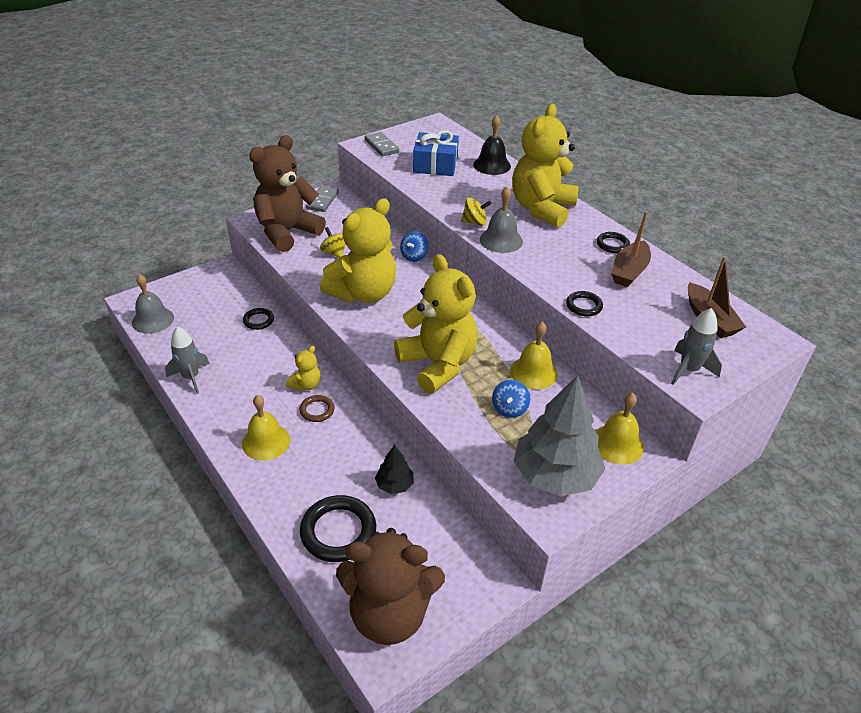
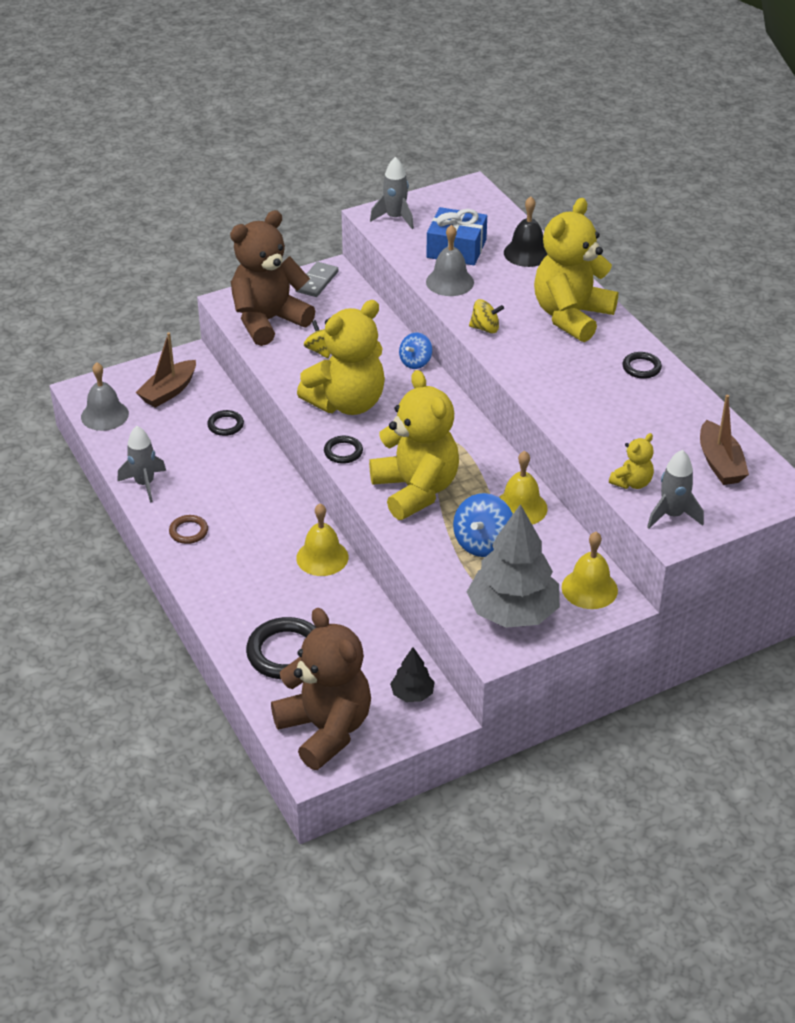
camera: 10 degrees right, 0 degrees up
yellow bell [242,395,290,461] -> yellow bell moved to [296,504,348,576]
yellow teddy bear [286,346,321,391] -> yellow teddy bear moved to [609,433,654,489]
brown ring [300,395,335,422] -> brown ring moved to [169,515,208,544]
brown teddy bear [336,528,445,645] -> brown teddy bear turned 135 degrees counterclockwise [271,608,371,770]
grey domino [365,132,399,156] -> grey rocket [370,157,414,229]
black tree [375,445,414,494] -> black tree moved to [390,647,435,702]
grey bell [480,187,523,253] -> grey bell moved to [426,224,474,296]
blue spinning top [492,380,530,418] -> blue spinning top [453,493,513,557], size x1.54
black ring [566,291,603,317] -> black ring moved to [324,436,363,464]
brown boat [611,211,651,287] -> brown boat moved to [136,332,196,408]

